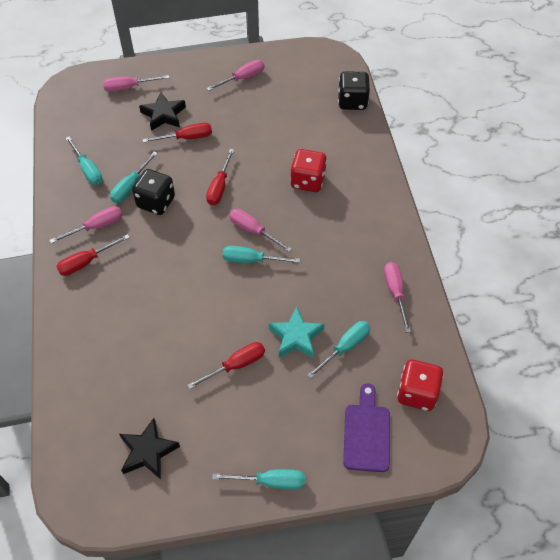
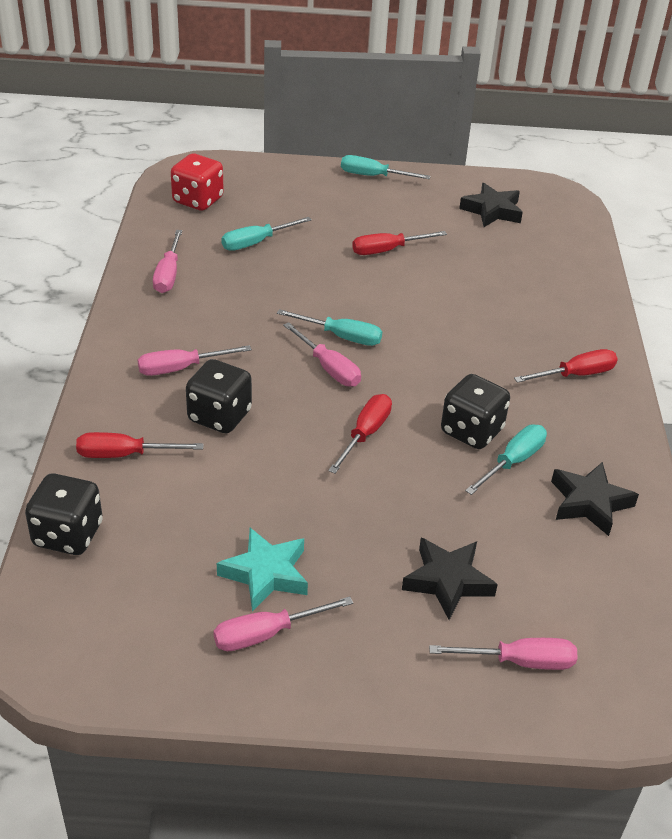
camera: 170 degrees left, 15 degrees down
pink screwdriver [50,206,122,244] -> pink screwdriver moved to [138,345,252,376]
turquoise screwdriver [65,137,103,185] -> black star [551,462,639,536]
red screwdriver [143,123,212,143] -> red screwdriver moved to [76,432,204,458]
turquoise star [269,307,324,359] -> turquoise star moved to [217,528,308,611]
red dice [290,149,327,192] -> black dice [186,359,252,433]
purple cutting board [343,384,390,472] -> none

